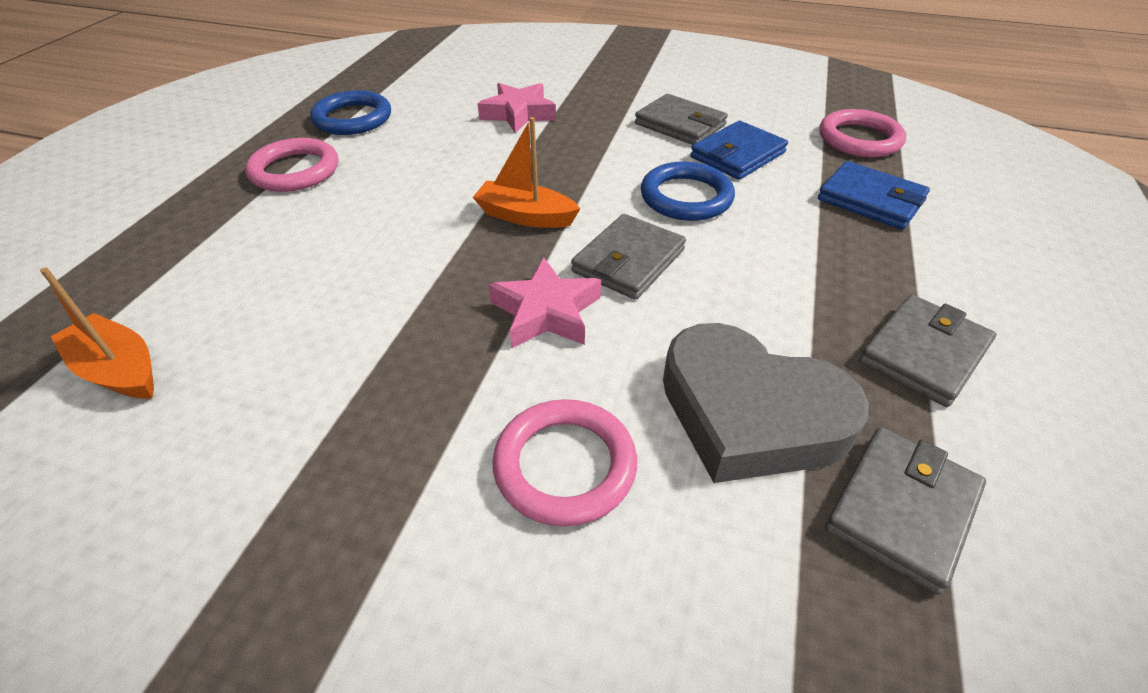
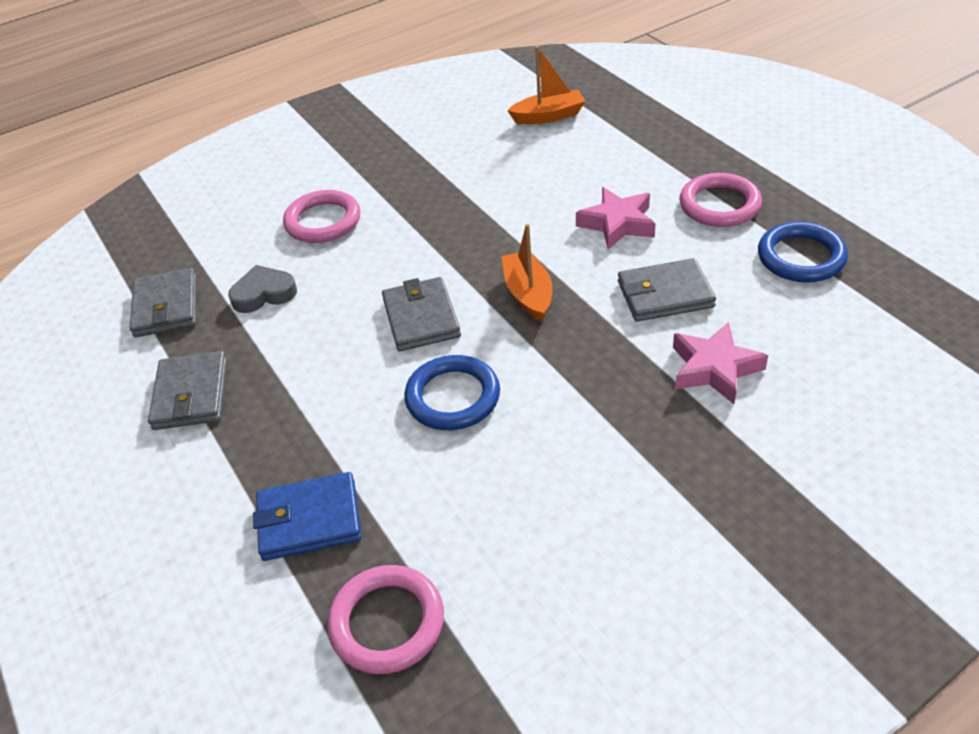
camera: 135 degrees right, 0 degrees up
orange boat [473,117,581,228] -> orange boat turned 75 degrees counterclockwise [501,224,553,322]
pink star [488,257,601,348] -> pink star moved to [576,187,656,249]
grey wallet [635,94,728,145] -> grey wallet moved to [618,258,716,322]
grey heart [663,323,869,483] -> grey heart [228,265,297,313], size x0.53
blue wallet [690,121,788,180] -> none

